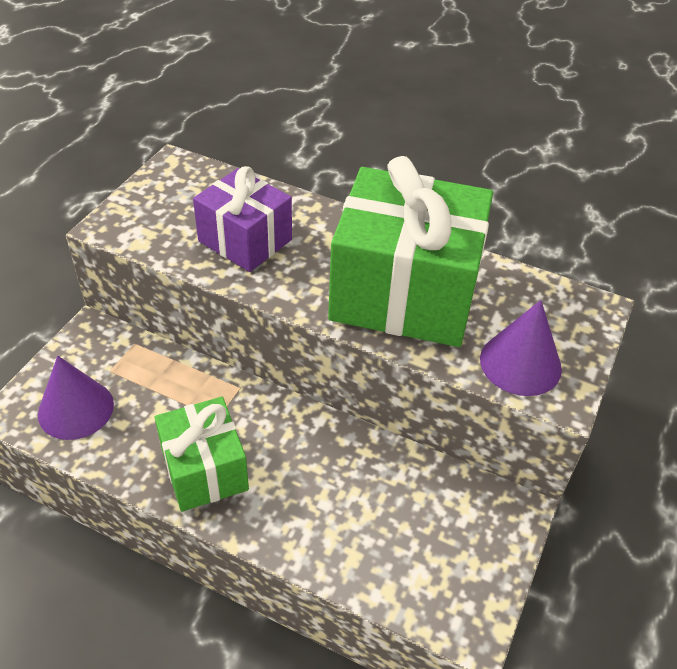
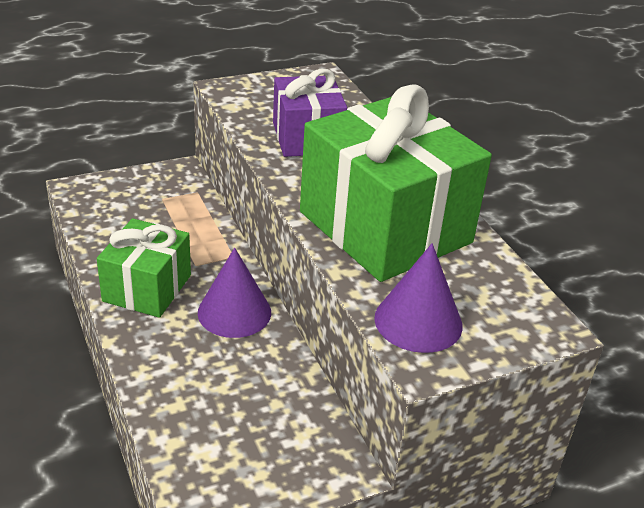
camera: 40 degrees right, 10 degrees down
purple cone [38,356,114,440] -> purple cone moved to [198,248,271,338]

